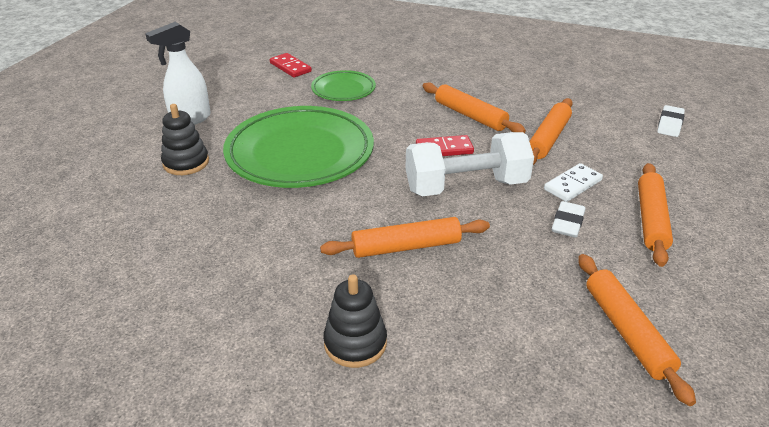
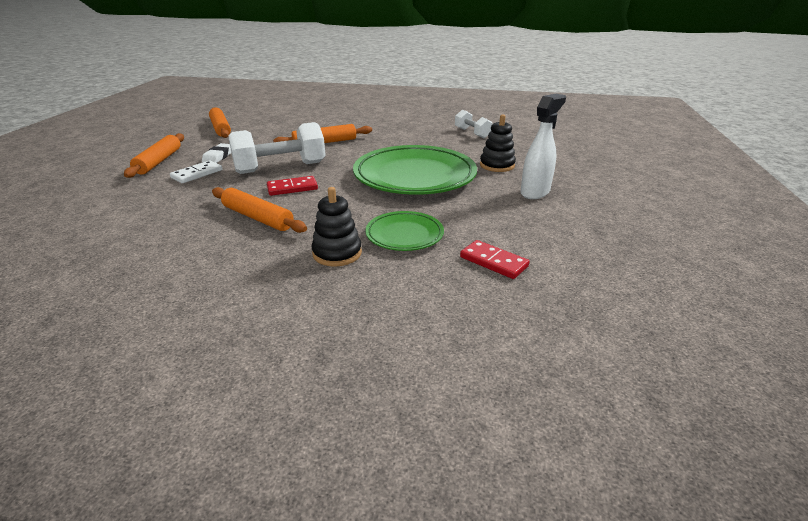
camera: 170 degrees right, 5 degrees down
black stacking toy [323,274,387,368] -> black stacking toy moved to [312,187,362,267]
orange rolling pin [529,98,573,165] -> none
white eraser [657,105,685,137] -> none
none -> white dumbbell [455,109,493,138]

